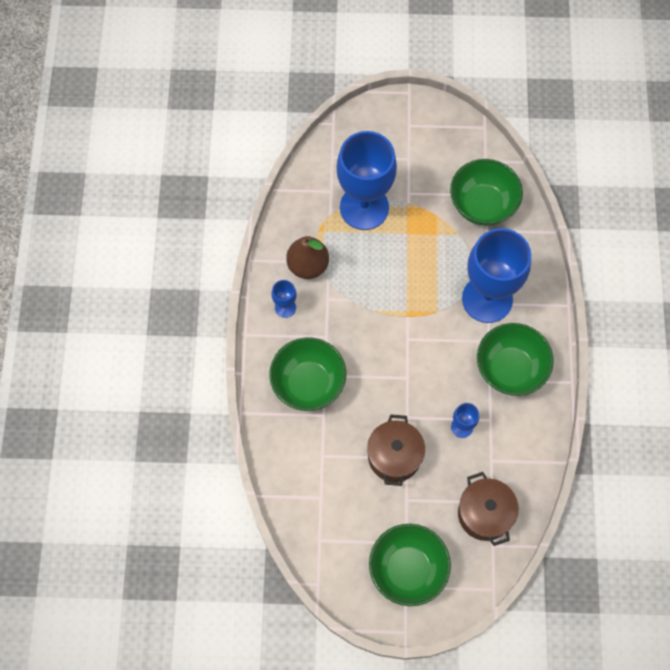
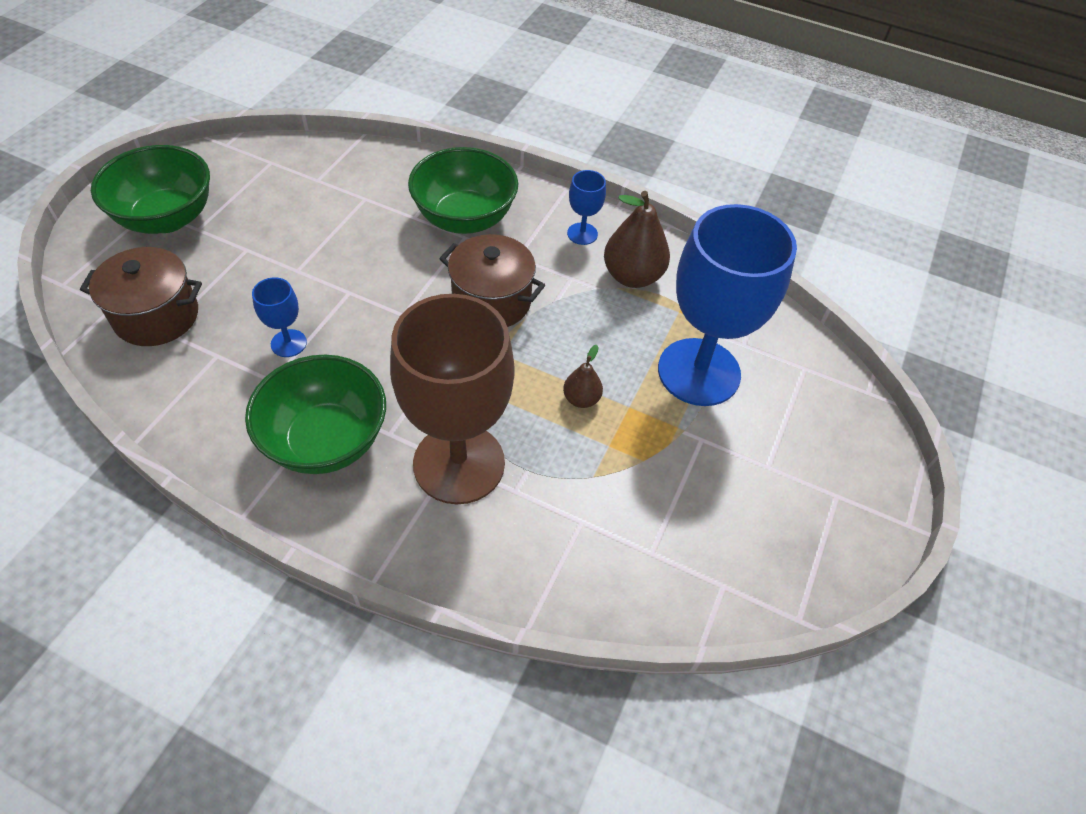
camera: 110 degrees right, 15 degrees down
brown pot [367,414,425,486] -> brown pot moved to [439,234,545,327]
green bowl [450,159,523,226] -> none
blue goblet [462,228,531,323] -> brown goblet [390,294,515,504]
none -> brown pear [563,345,603,408]

